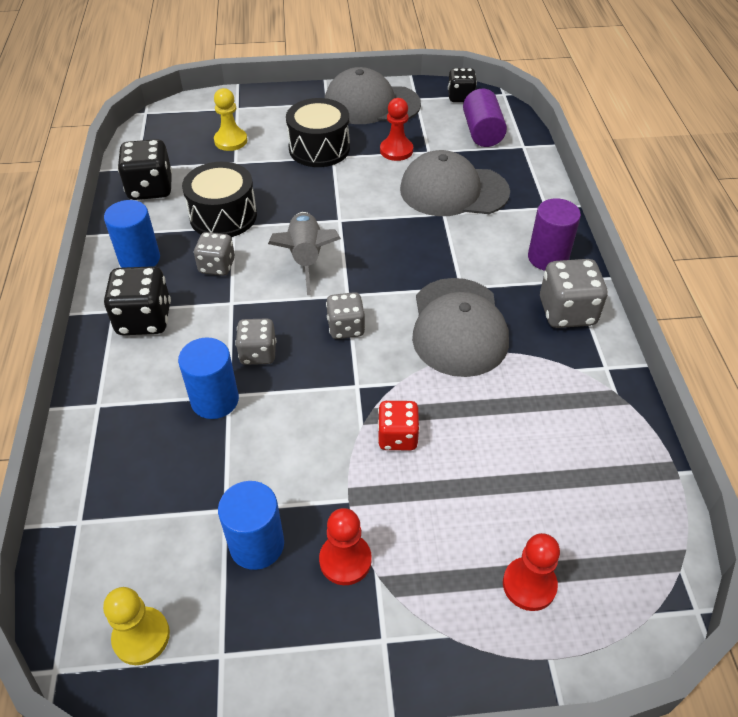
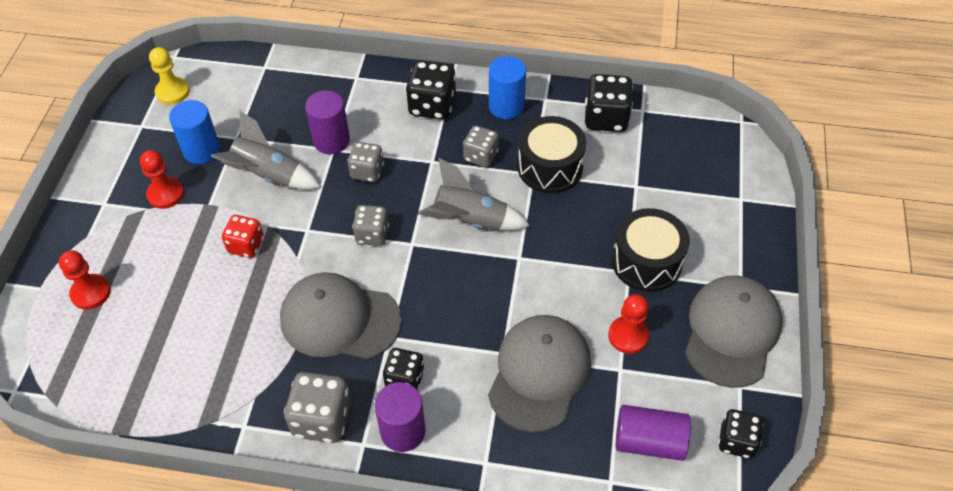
camera: 105 degrees right, 5 degrees up
blue cylinder [178,337,239,419] -> purple cylinder [305,90,350,154]
yellow pawn [214,88,247,151] -> none
none -> grey rocket [211,110,321,190]
none -> black dice [383,348,425,390]

